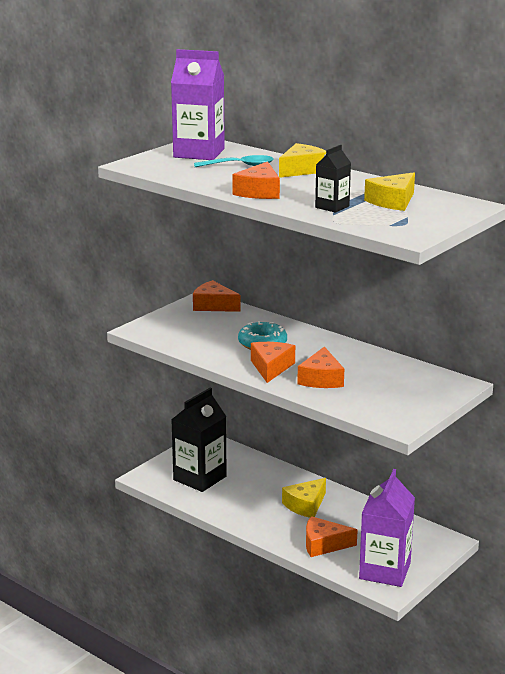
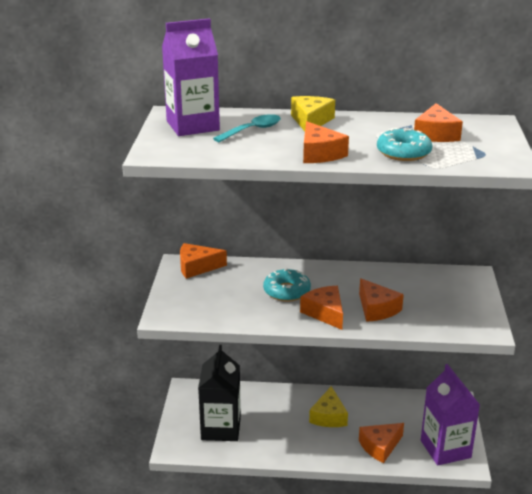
camera: 35 degrees left, 5 degrees up
black carton [315,145,351,213] -> turquoise donut [377,128,433,161]
yellow cheese [364,172,415,211] -> orange cheese [414,103,463,142]

